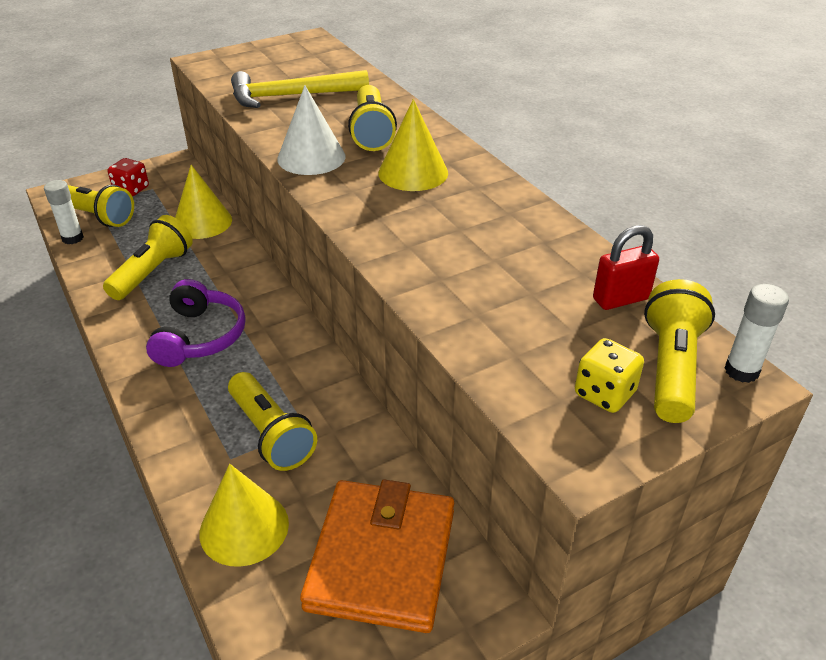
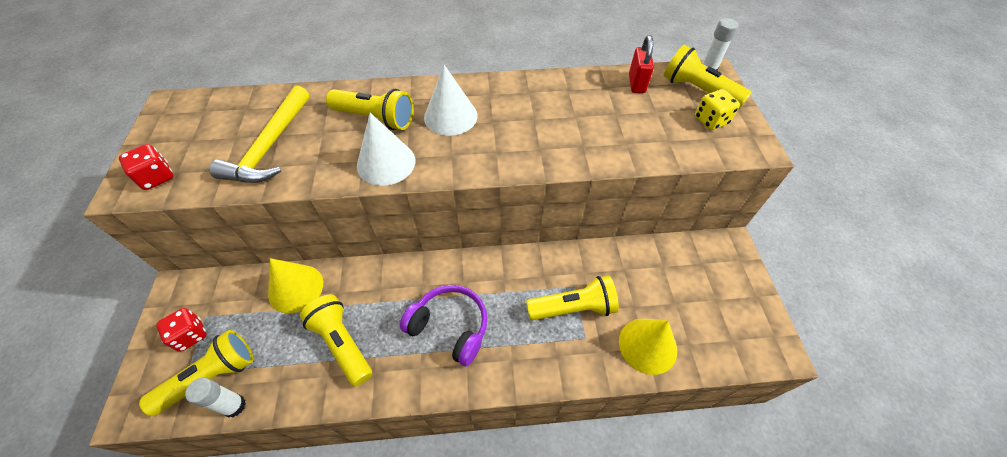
camera: 65 degrees left, 15 degrees up
orange wallet [300,479,454,633] -> none
yellow cone [378,99,448,191] -> white cone [424,65,478,136]
none -> red dice [119,144,173,190]

